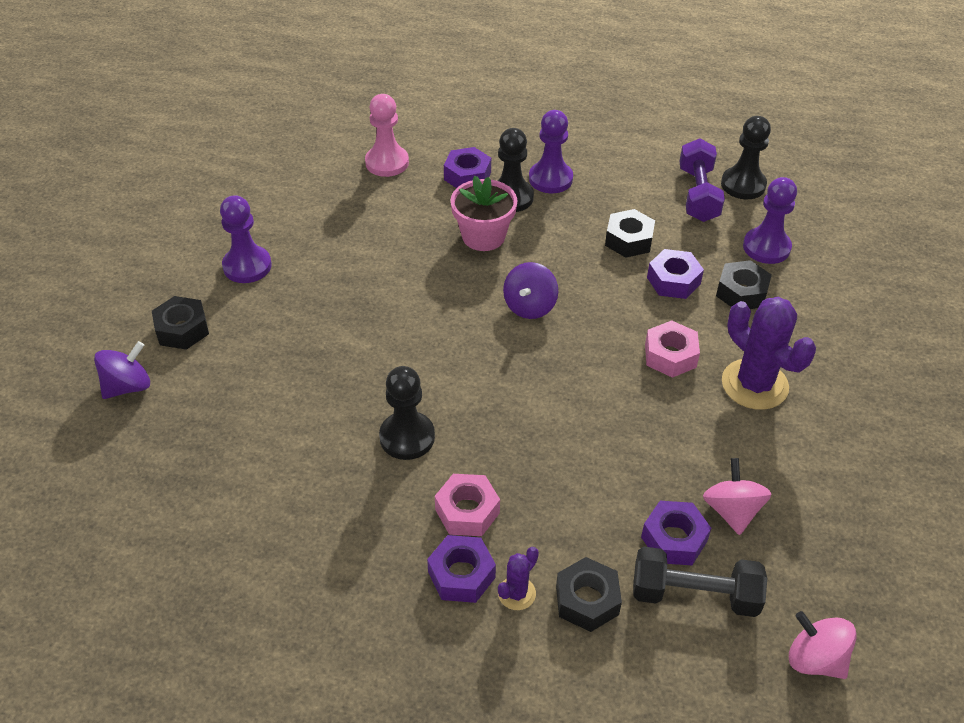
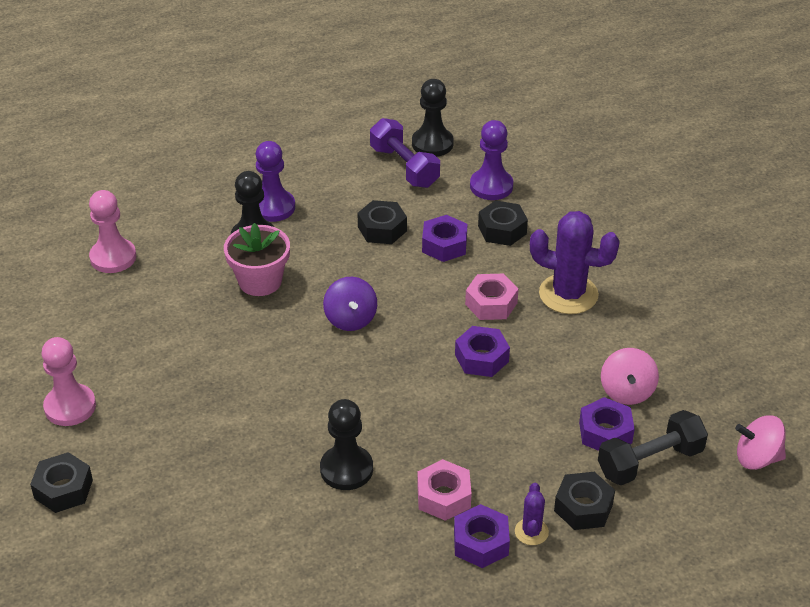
camera: 35 degrees left, 5 degrees down
purple spinning top [94,341,150,399] -> none
purple pawn [220,195,272,283] -> pink pawn [41,337,96,426]
purple nut [444,147,491,188] -> purple nut moved to [455,326,510,377]
pink spinning top [703,458,772,535] -> pink spinning top turned 135 degrees counterclockwise [601,348,659,405]

